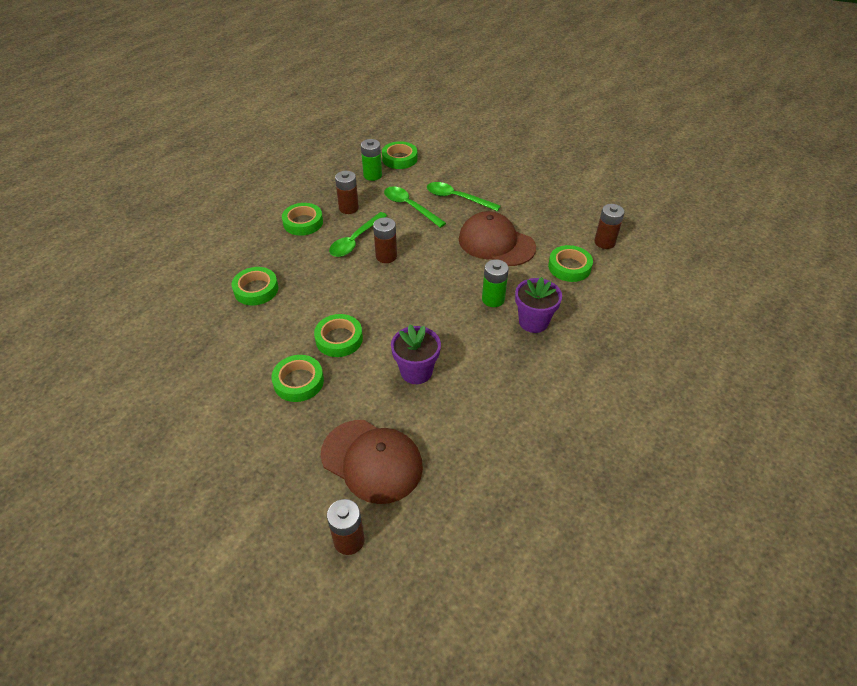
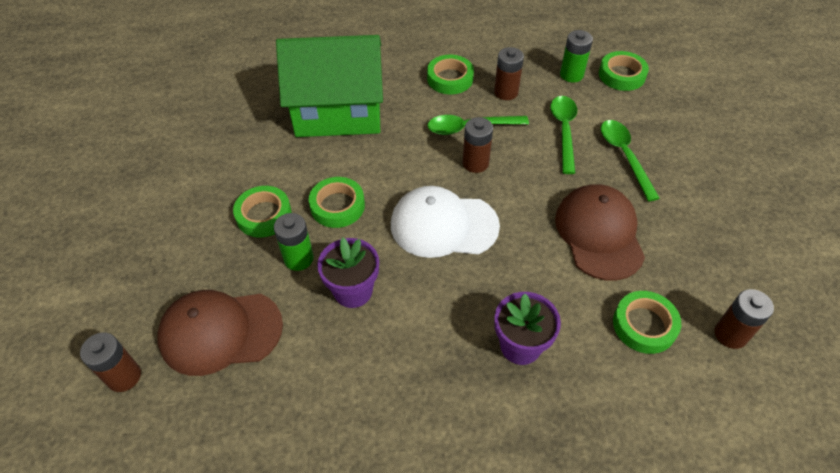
camera: 50 degrees right, 5 degrees up
green tape [232,267,278,305] -> green house [276,35,383,137]
brown cap [321,420,423,504] -> brown cap turned 90 degrees clockwise [157,290,283,376]
green battery [482,259,509,307] -> green battery moved to [274,213,314,271]
none -> white cap [391,186,500,258]

